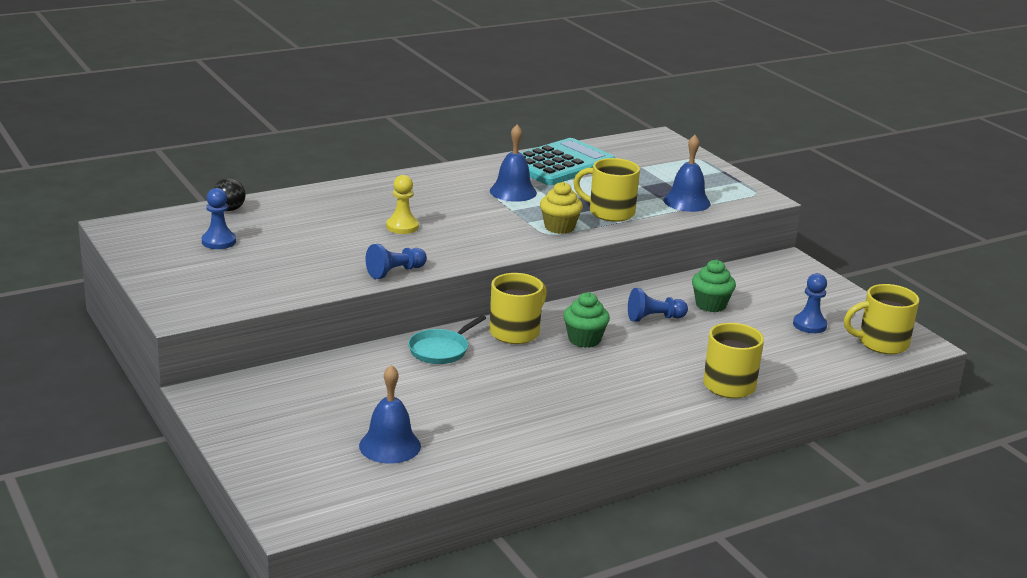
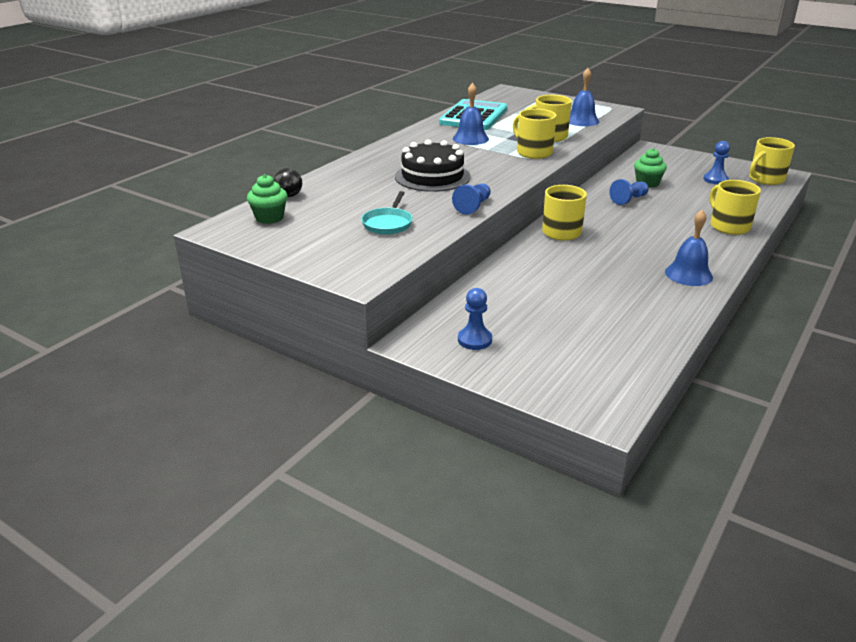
camera: 25 degrees left, 5 degrees up
blue pawn [202,188,236,249] -> blue pawn moved to [458,288,492,350]
blue bell [359,365,421,464] -> blue bell moved to [665,210,713,286]
yellow pawn [386,175,419,234] -> black cake [395,139,471,192]
turquoise pan [408,315,486,364] -> turquoise pan moved to [361,191,413,235]
yellow cupcake [540,182,583,234] -> yellow mug [513,109,557,159]
green cupcake [563,292,610,348] -> green cupcake moved to [247,174,288,224]

